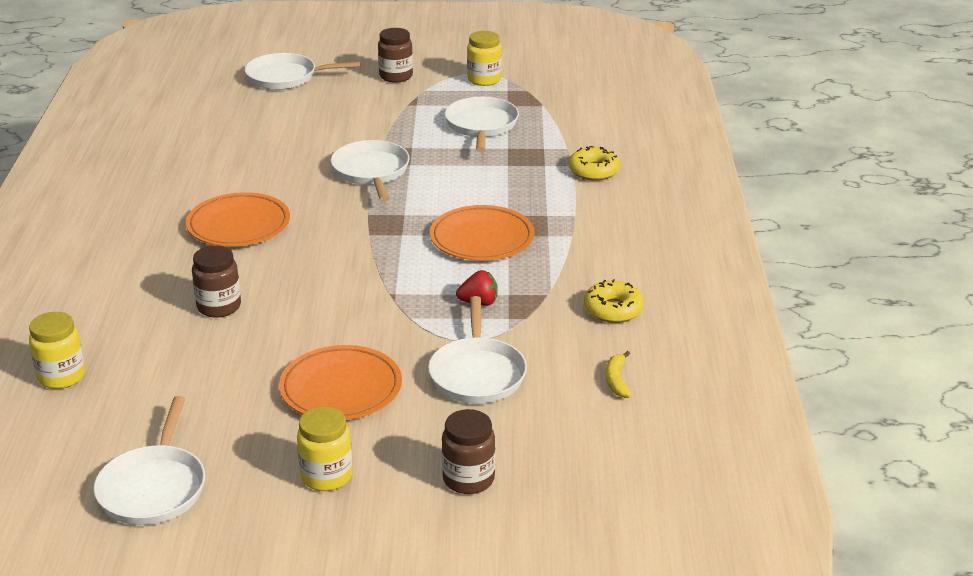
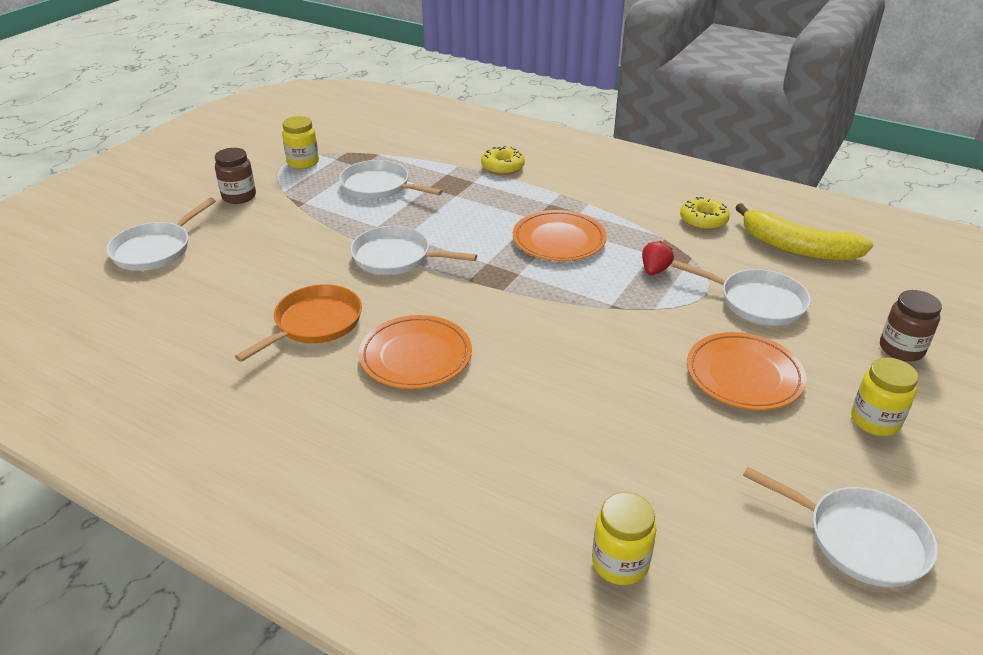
camera: 60 degrees left, 5 degrees up
brown jar [192,245,241,318] -> none
yellow banana [606,351,632,398] -> yellow banana [735,203,873,261], size x2.40
none -> orange pan [235,284,362,362]

